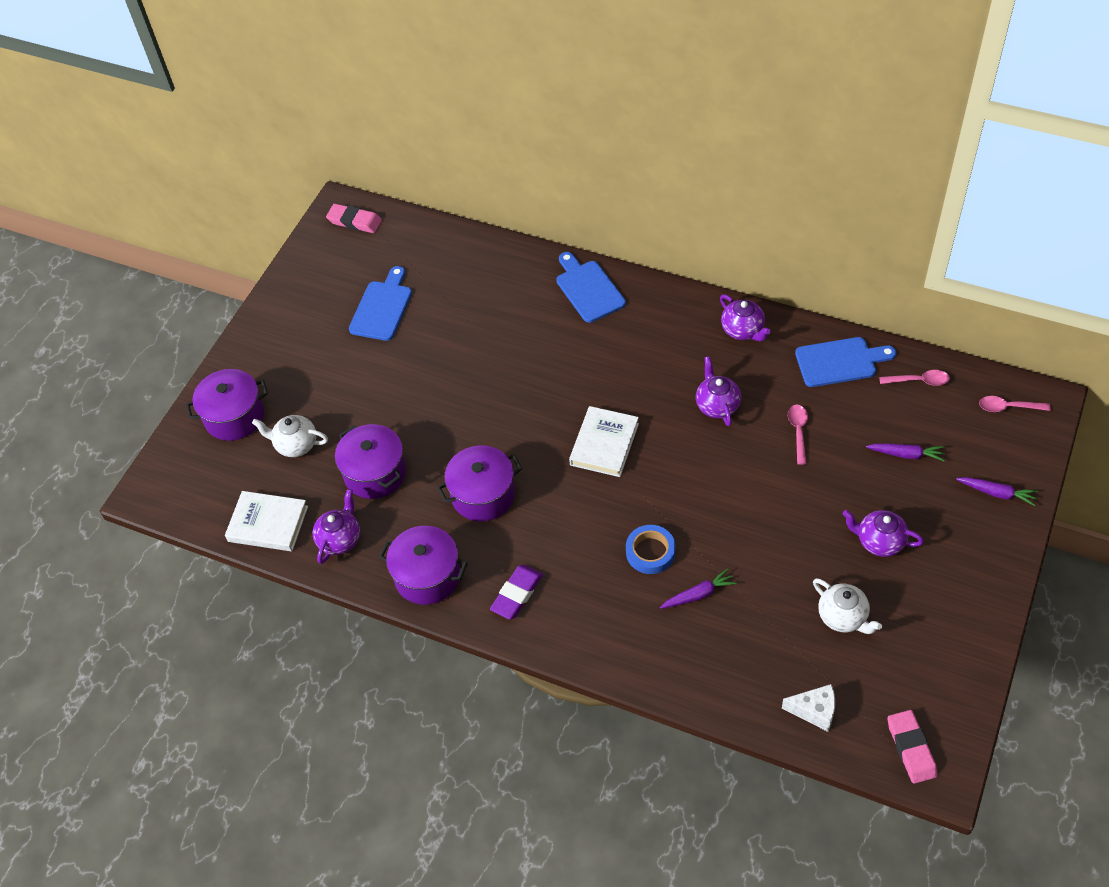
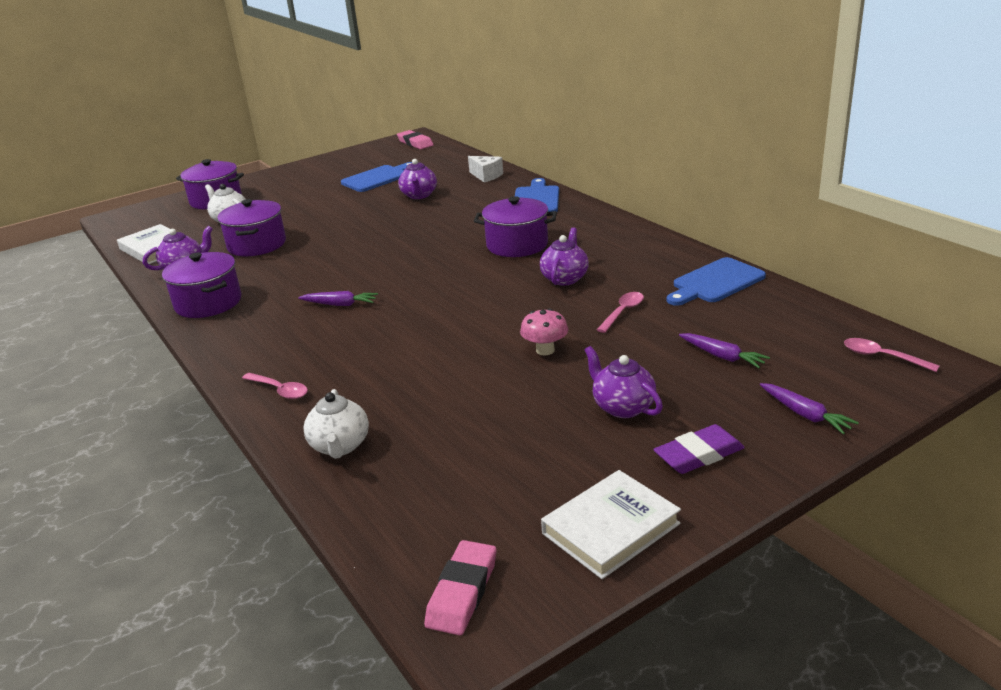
camera: 30 degrees right, 25 degrees down
purple pot [437,446,522,521] -> purple pot moved to [474,196,557,257]
purple eraser [490,565,543,619] -> purple eraser moved to [653,424,745,474]
white book [569,406,639,477] -> white book moved to [541,470,681,579]
blue tape [626,525,676,574] -> none
purple carrot [660,568,737,609] -> purple carrot moved to [298,291,378,306]
purple teapot [720,294,771,342] -> purple teapot moved to [398,159,437,199]
white cheese [782,684,835,732] -> white cheese moved to [468,156,503,182]
blue cutting board [795,337,896,387] -> blue cutting board turned 120 degrees clockwise [667,257,766,306]
white teapot [813,578,882,634] -> white teapot moved to [303,389,369,459]
pink spoon [879,370,950,386] -> pink spoon moved to [242,373,308,399]
none -> pink mushroom [520,308,568,355]

